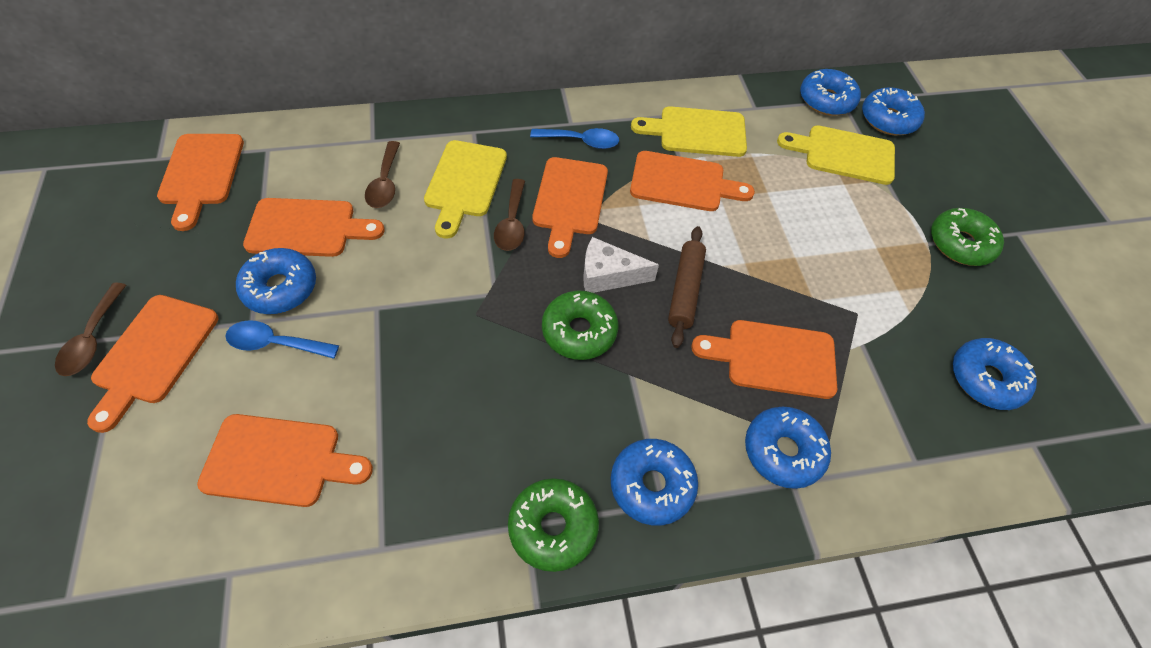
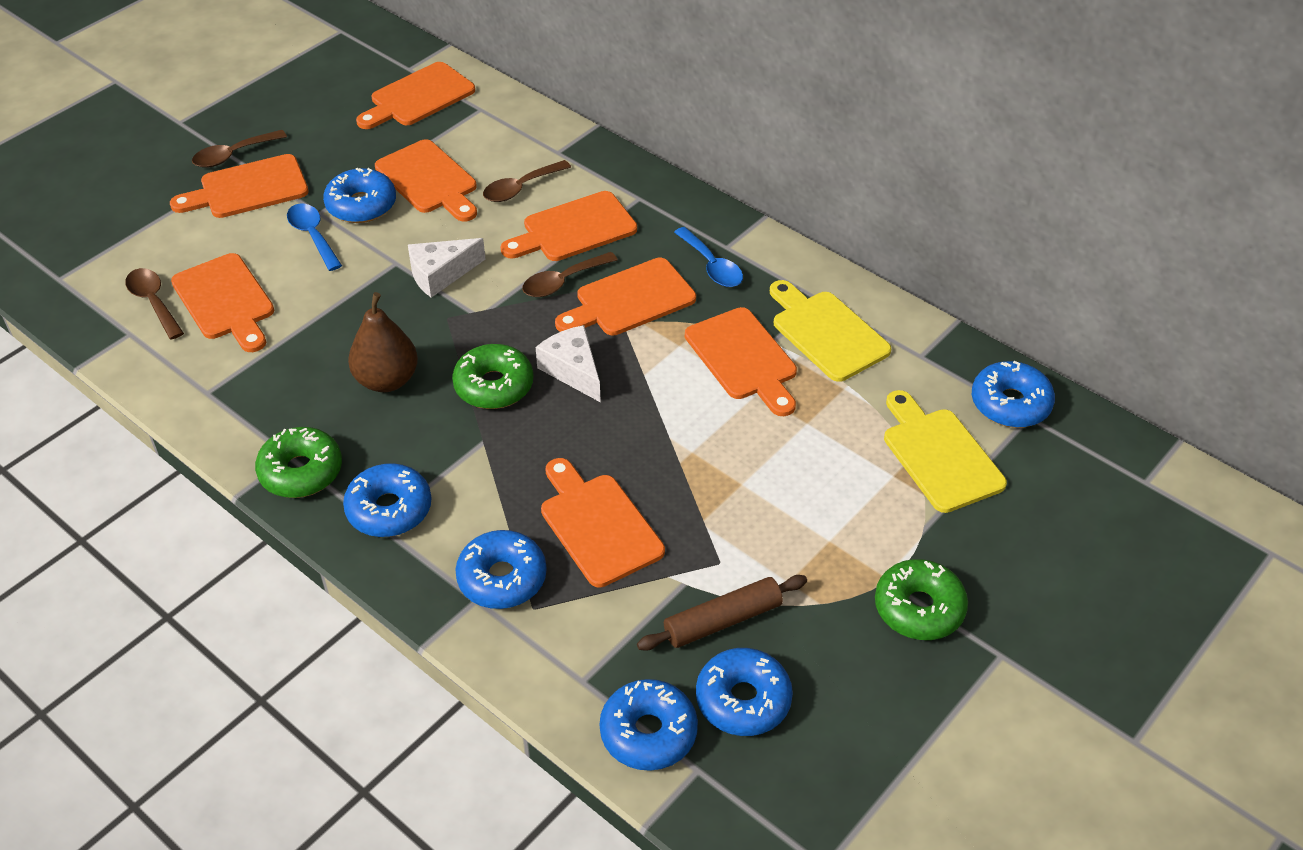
camera: 55 degrees right, 10 degrees down
yellow cutting board [424,140,507,238] -> orange cutting board [501,191,637,261]
brown rolling pin [668,226,706,348] -> brown rolling pin moved to [637,575,807,651]
blue donut [862,87,925,135] -> blue donut moved to [599,679,698,771]
none -> brown spoon [125,268,184,340]
none -> brown pear [348,292,418,392]
none -> white cheese [408,238,486,298]

